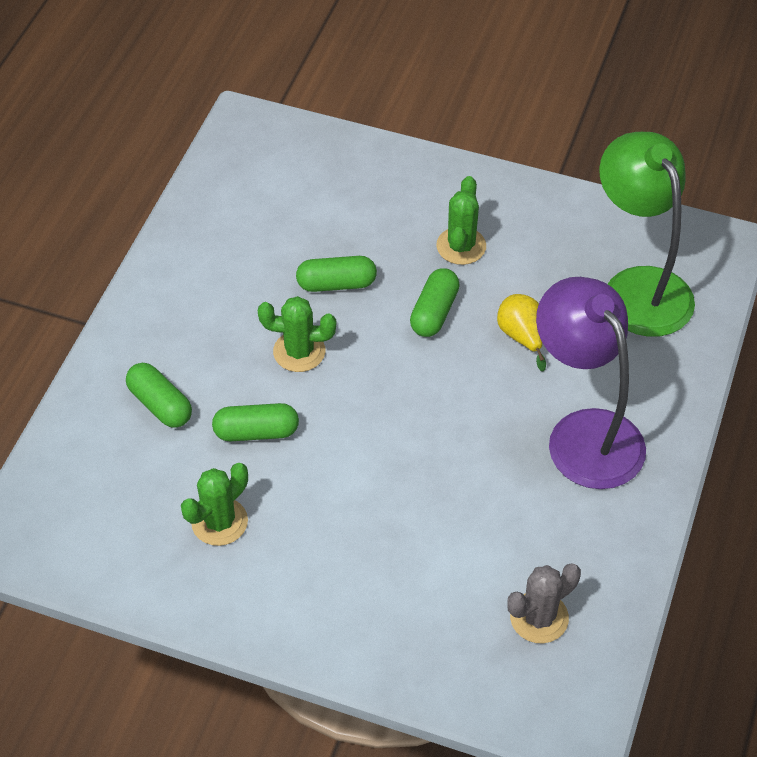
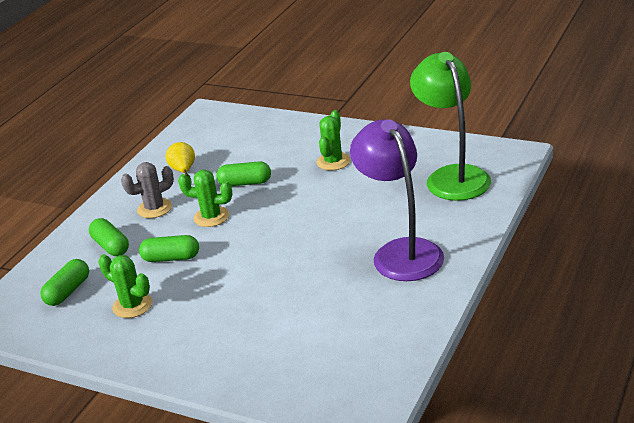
camera: 10 degrees right, 20 degrees down
green cactus [181,463,248,546] -> green cactus turned 75 degrees clockwise [98,254,152,318]
green capsule [410,268,460,337] -> green capsule moved to [40,259,89,306]
yellow pear [497,294,546,371] -> yellow pear moved to [165,142,195,184]
grey cactus [508,563,581,643] -> grey cactus moved to [121,162,174,218]

